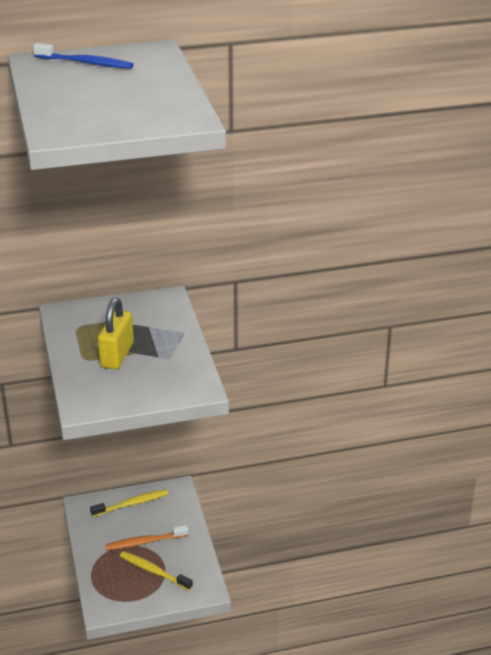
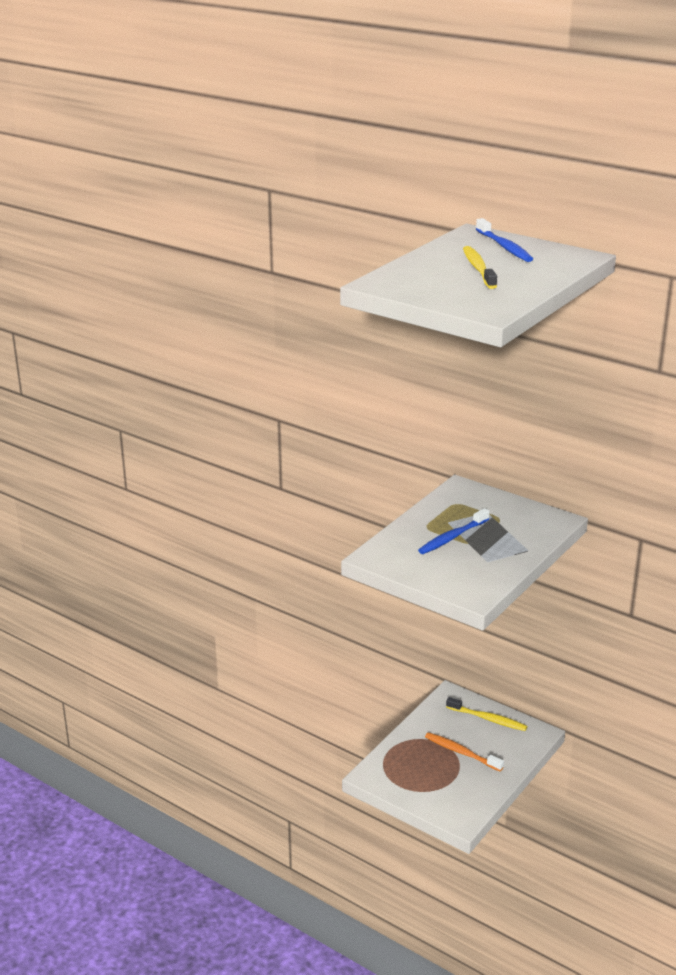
camera: 50 degrees right, 5 degrees down
yellow padlock [98,298,134,369] -> blue toothbrush [418,508,490,554]
yellow toothbrush [120,551,193,590] -> yellow toothbrush moved to [463,246,497,289]

